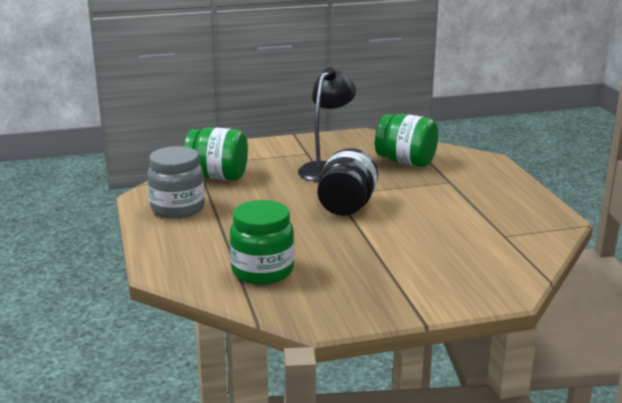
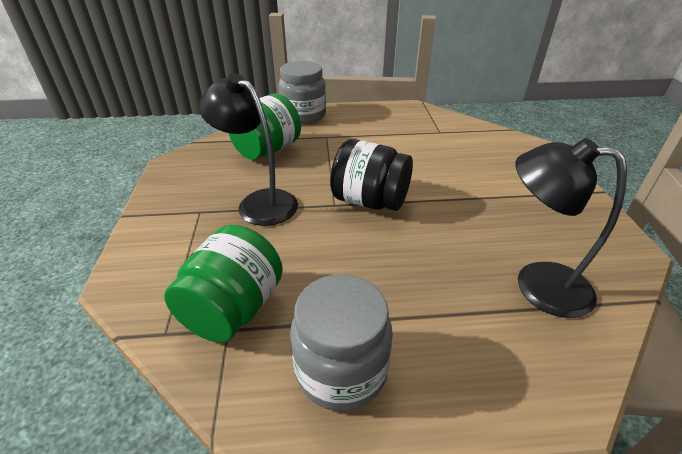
camera: 80 degrees left, 15 degrees up
green jar [230,200,294,285] -> black lamp [515,138,627,318]
none -> grey jar [278,61,326,124]

